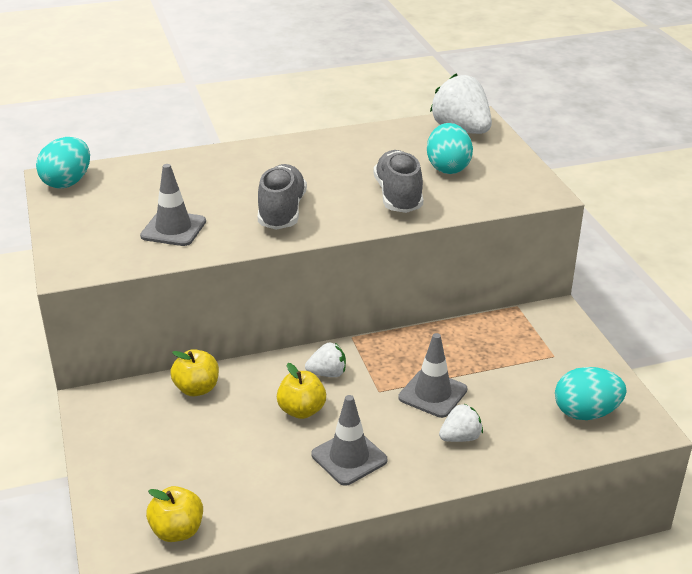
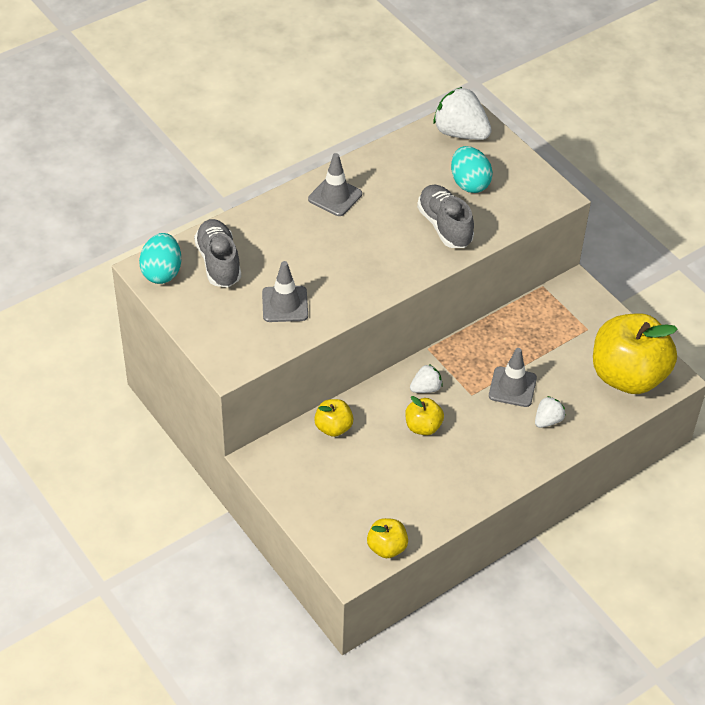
camera: 20 degrees left, 15 degrees up
grey shoe [258,164,307,230] -> grey shoe moved to [194,219,241,287]
grey traffic cone [311,395,387,486] -> grey traffic cone moved to [308,153,362,216]
turquoise egg [555,367,626,420] -> yellow apple [593,313,677,394]

